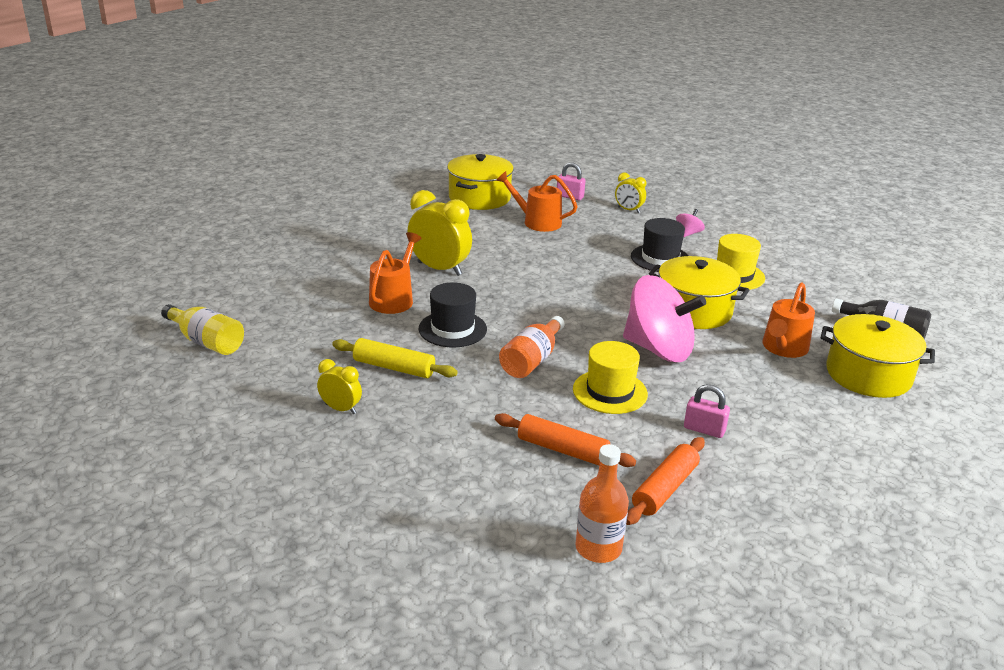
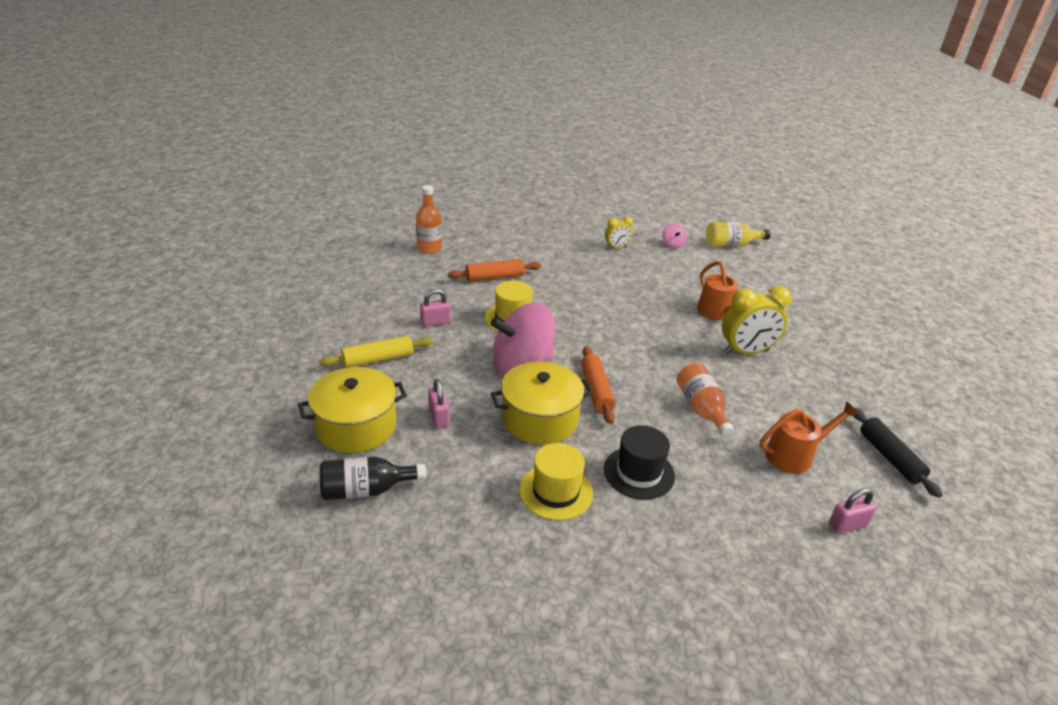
camera: 135 degrees right, 5 degrees up
yellow rolling pin [332,338,458,378] -> yellow rolling pin moved to [319,336,433,368]
black hat [418,282,487,347] -> none
yellow pot [447,154,514,210] -> black rolling pin [853,407,943,498]
orange bottle [499,316,565,378] -> orange bottle moved to [676,363,735,438]
yellow clock [615,172,646,213] -> none
orange rolling pin [626,437,705,525] -> orange rolling pin moved to [581,346,615,424]
pink spinning top [676,209,705,237] -> pink spinning top moved to [663,224,687,249]
orange watering can [762,282,815,358] -> pink padlock [428,379,449,428]

